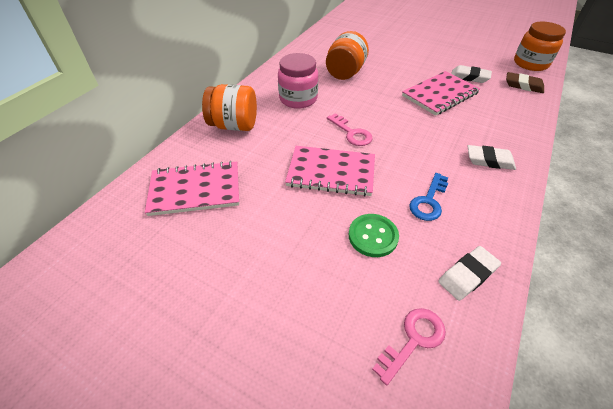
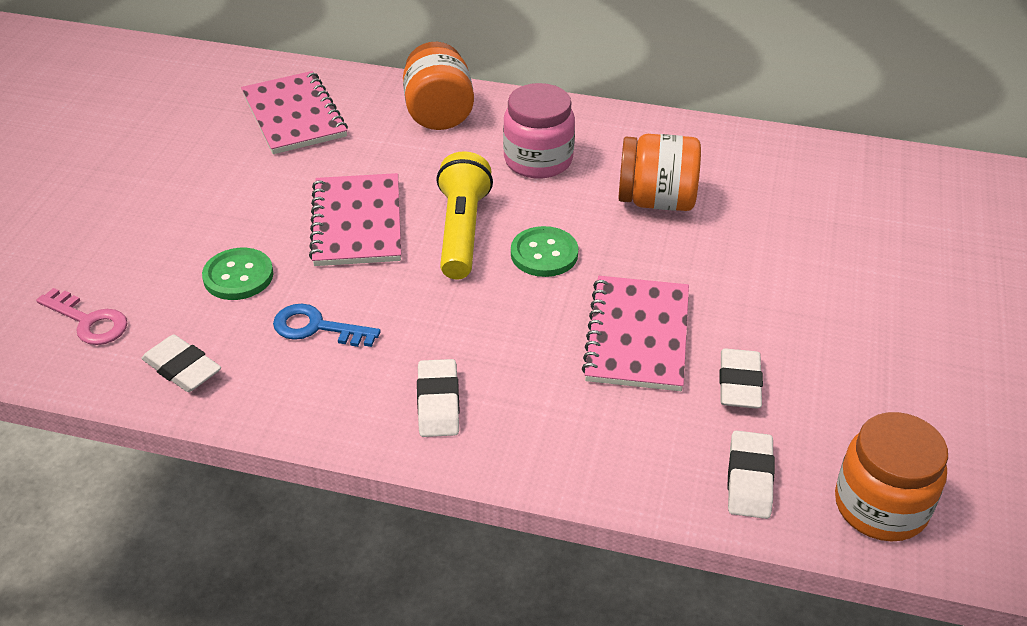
camera: 75 degrees right, 5 degrees down
pink key [327,113,373,146] -> yellow flashlight [436,151,493,280]
pink notebook [402,71,480,116] -> pink notebook turned 60 degrees clockwise [582,276,689,391]
brown eraser [506,72,544,93] -> white eraser [727,430,775,519]
none -> green button [511,226,578,277]

